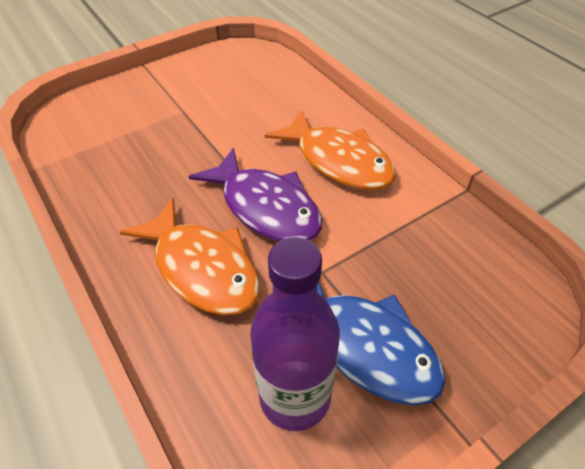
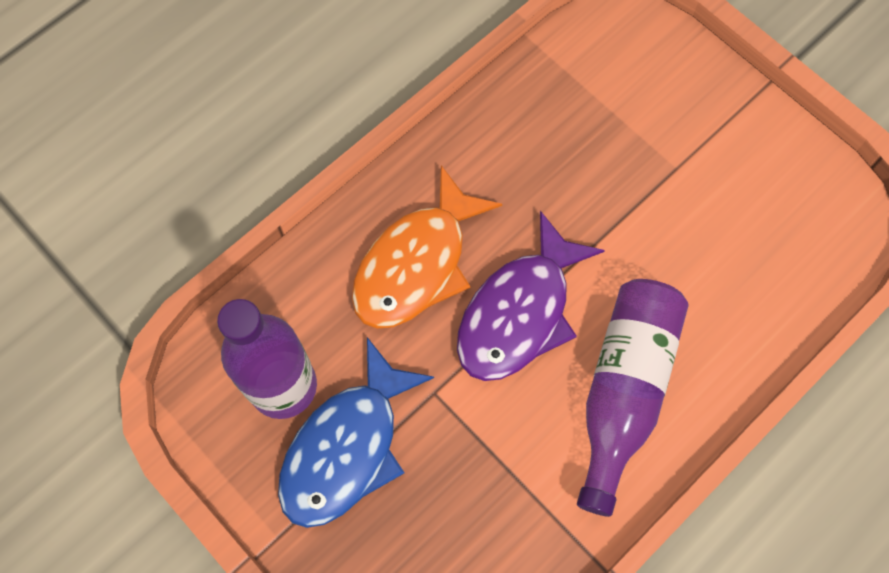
camera: 80 degrees right, 20 degrees up
orange fish [265,109,396,190] -> purple bottle [577,279,688,517]

